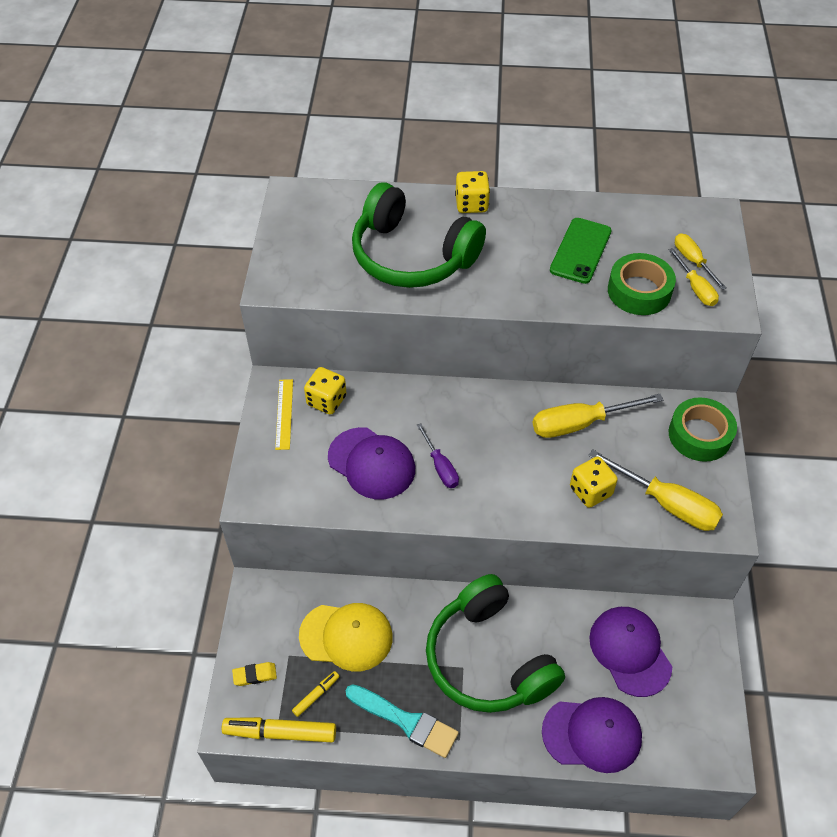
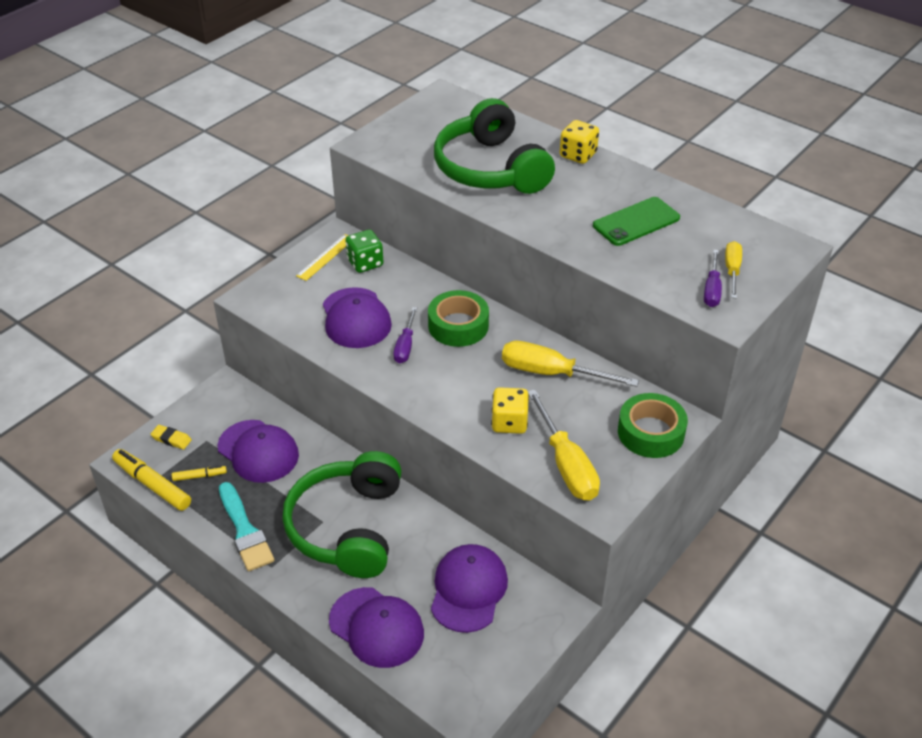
camera: 35 degrees right, 10 degrees down
yellow cap [299,603,393,671] -> purple cap [217,420,299,483]
yellow dice [304,367,347,415] -> green dice [345,230,383,273]
green tape [608,253,676,315] -> green tape moved to [428,290,489,347]
yellow screwdriver [669,248,719,306] -> purple screwdriver [704,250,722,307]

